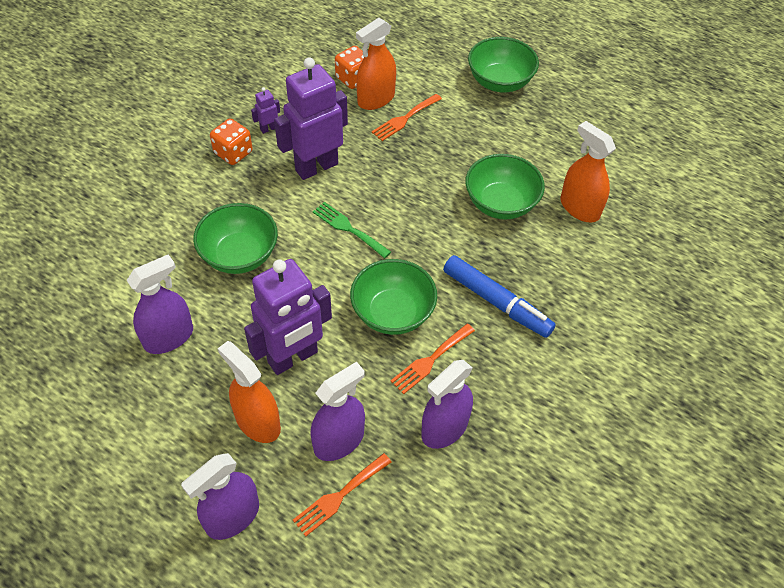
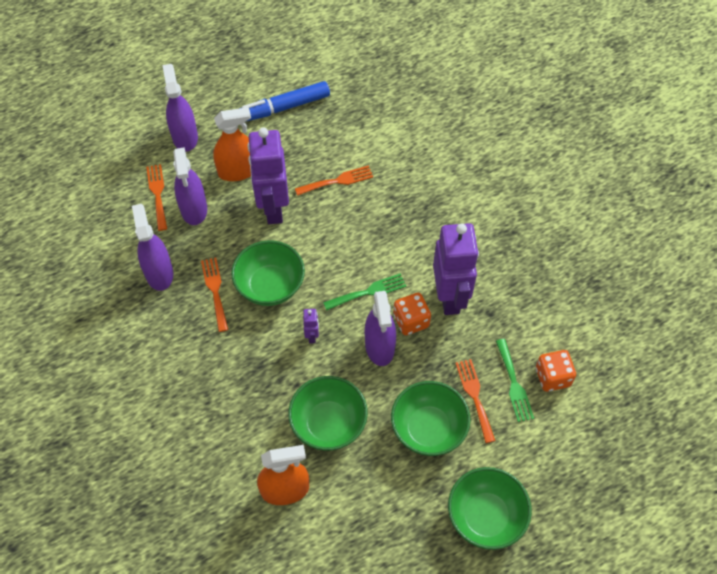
camera: 120 degrees right, 5 degrees up
purple spray bottle [126,254,193,354] -> purple spray bottle moved to [365,291,396,366]
green bowl [193,203,278,274] -> green bowl moved to [391,381,471,456]
orange dice [210,119,253,165] -> orange dice moved to [393,293,431,335]
purple robot [251,87,280,134] -> purple robot moved to [303,309,319,344]
orange spray bottle [356,18,396,110] -> green fork [496,339,534,422]
blue marker [443,255,556,338] -> blue marker moved to [242,81,330,122]
none -> orange fork [295,165,373,196]

